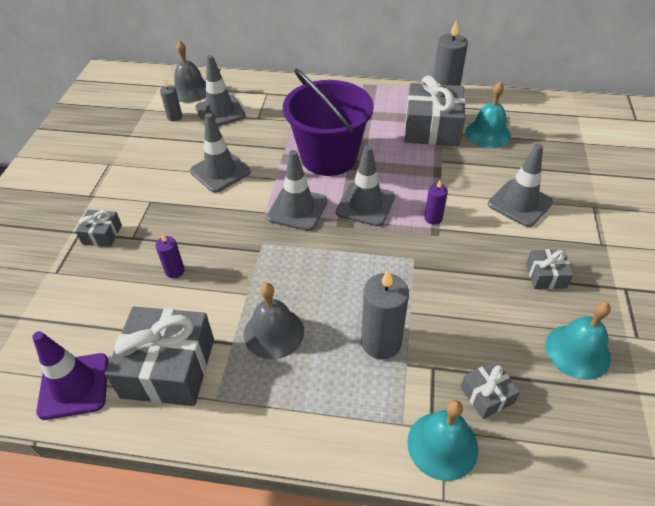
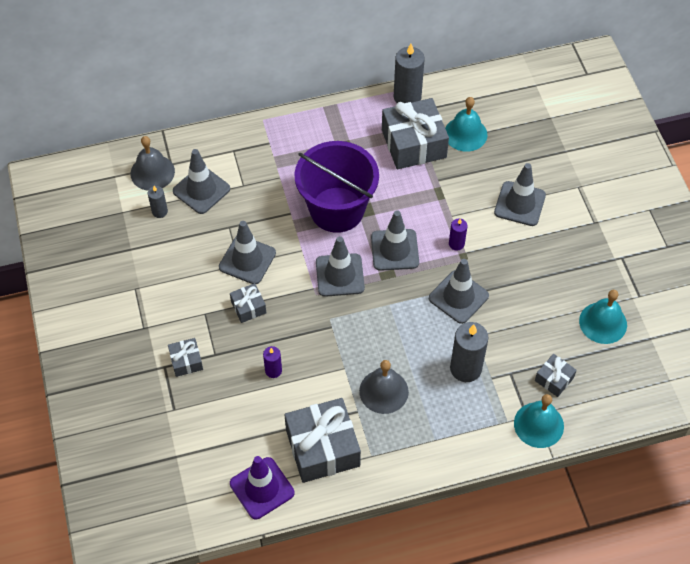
camera: 25 degrees left, 10 degrees up
grey gift [526,249,573,289] -> grey gift moved to [230,283,266,323]
none -> grey traffic cone [429,259,489,324]

